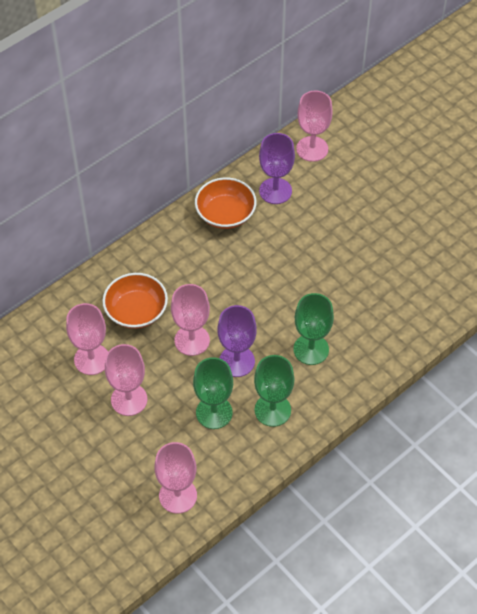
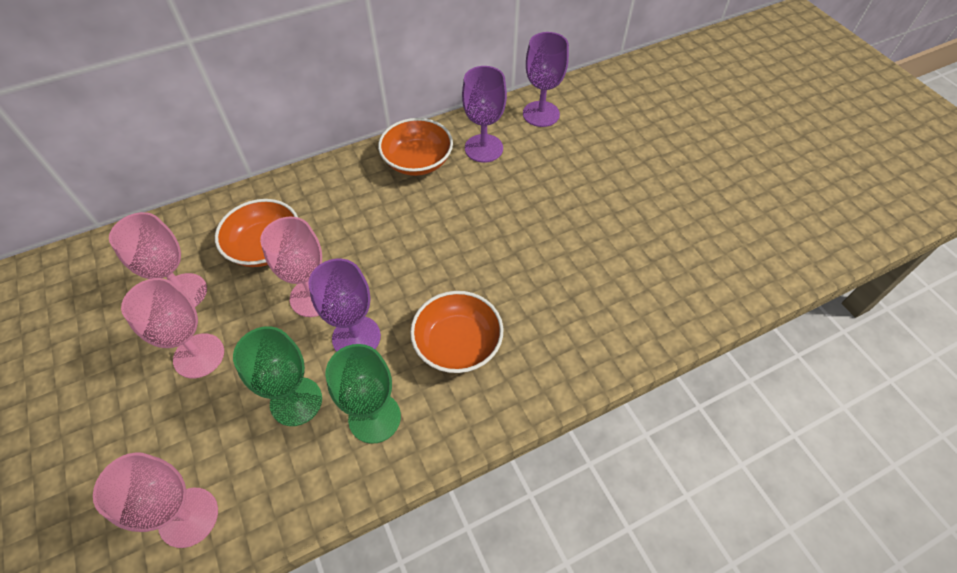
camera: 15 degrees right, 0 degrees up
green goblet [293,293,334,365] -> orange bowl [410,291,503,373]
pink goblet [296,90,333,162] -> purple goblet [523,32,569,127]

